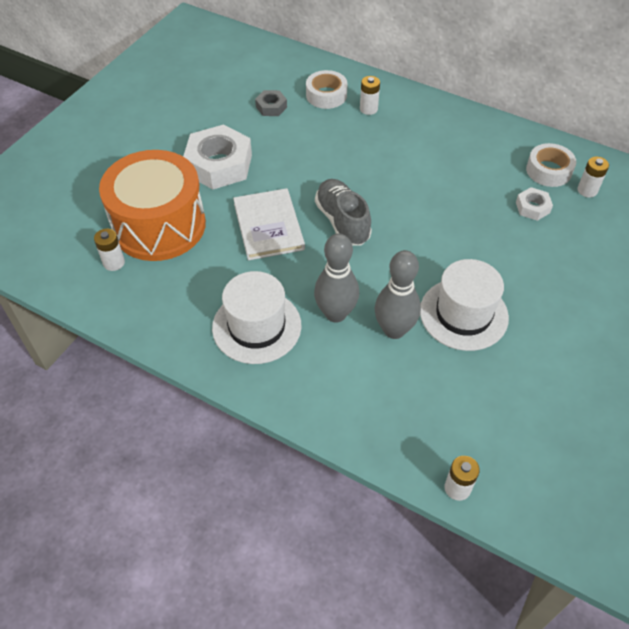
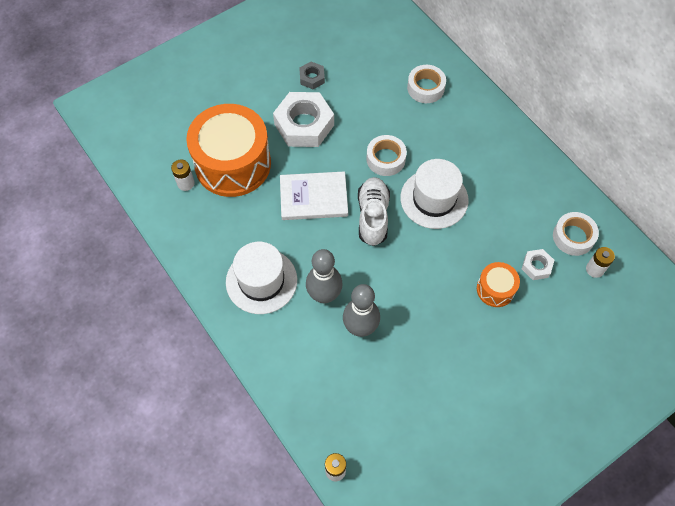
camera: 25 degrees right, 10 degrees up
white book [233,188,305,260] -> white book turned 75 degrees clockwise [280,171,348,220]
grey nut [255,90,287,116] -> grey nut moved to [299,61,325,89]
grey shoe [315,179,372,246] -> white shoe [358,177,390,246]
white battery [360,76,380,115] -> none
white hat [420,259,509,351] -> white hat moved to [400,159,469,229]
none -> white tape [366,135,407,176]
none -> orange drum [477,262,520,307]

